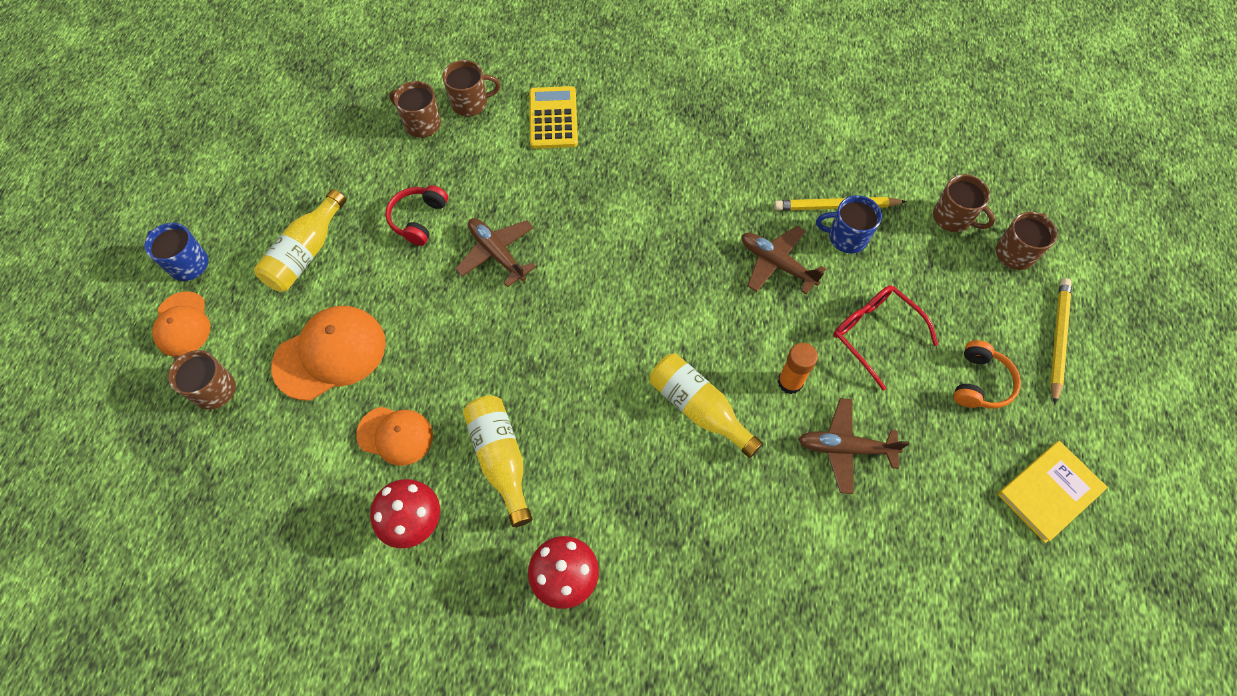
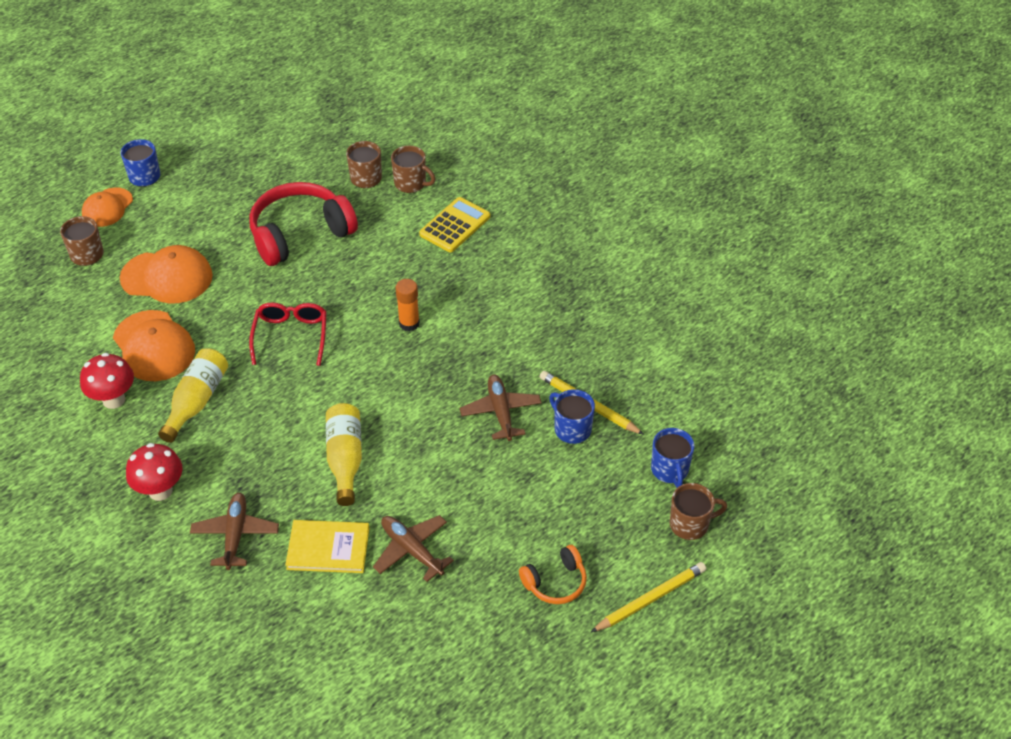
camera: 40 degrees right, 15 degrees down
yellow bottle [254,189,346,292] -> none
orange cap [356,407,433,466] -> orange cap [113,310,195,381], size x1.56
red headphones [386,185,448,246] -> red headphones [249,182,358,266], size x1.96
brown plane [455,218,536,287] -> brown plane moved to [190,493,279,570]
orange glue stick [778,343,818,394] -> orange glue stick moved to [395,279,420,331]
red glasses [833,285,938,390] -> red glasses moved to [249,302,327,366]
brown mug [933,174,995,232] -> blue mug [651,428,694,488]
yellow book [997,441,1108,543] -> yellow book moved to [285,520,369,573]

